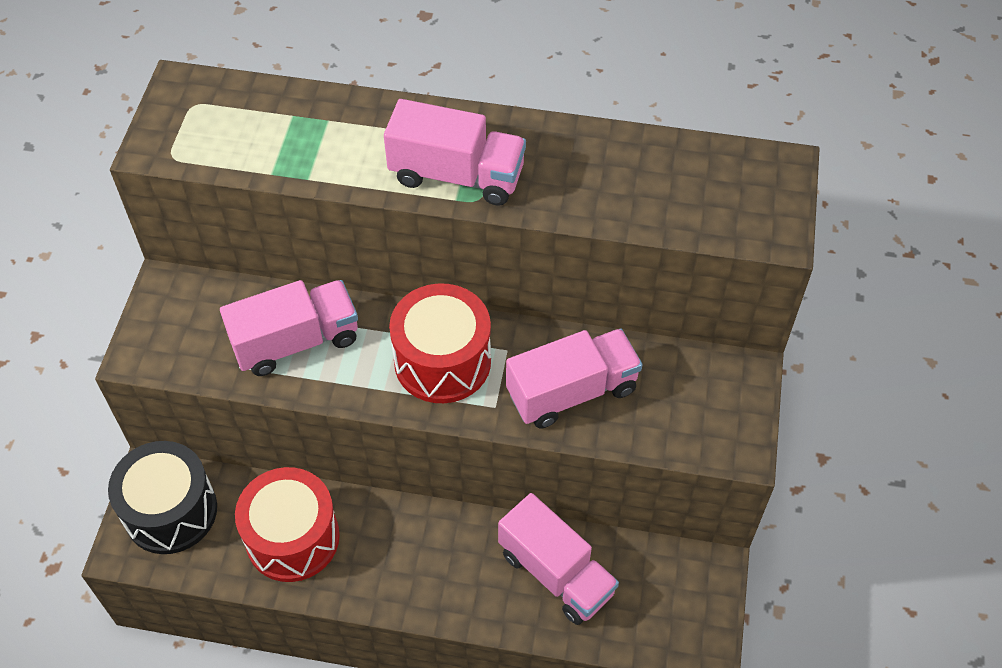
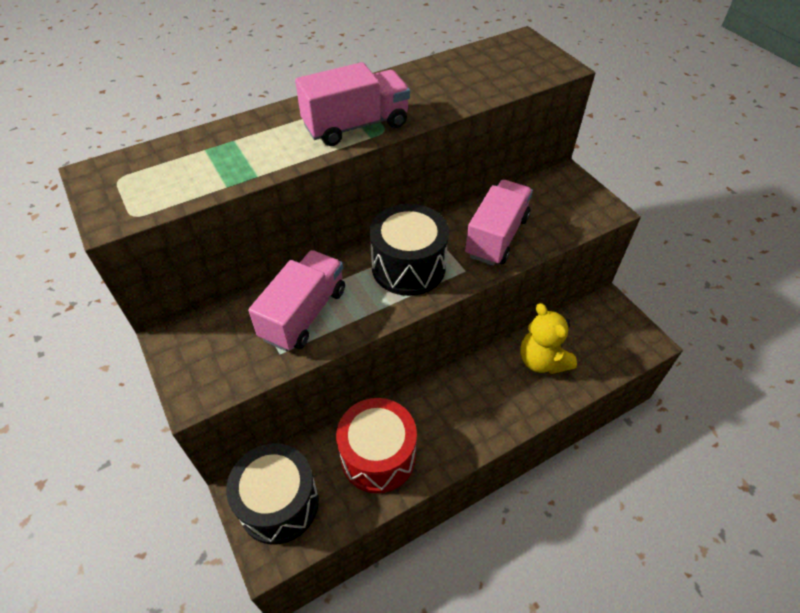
camera: 40 degrees left, 5 degrees down
red drum [389,283,491,403] -> black drum [370,204,449,296]
pink truck [498,493,619,625] -> yellow teddy bear [520,303,577,374]

